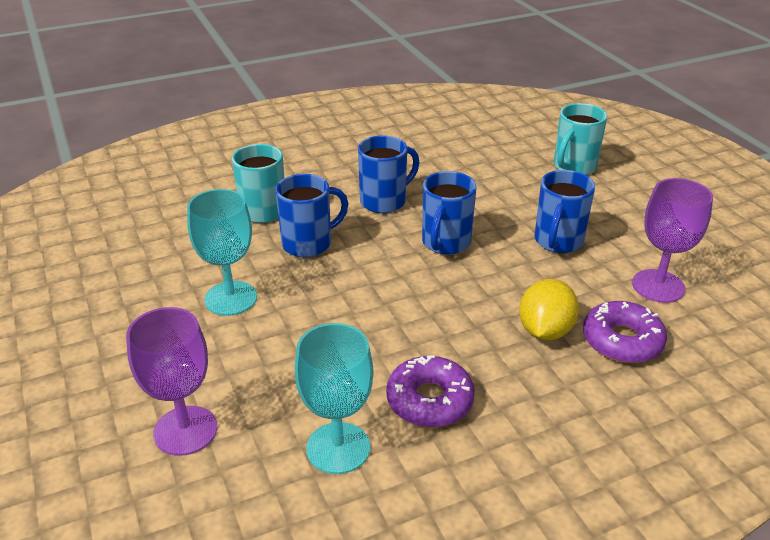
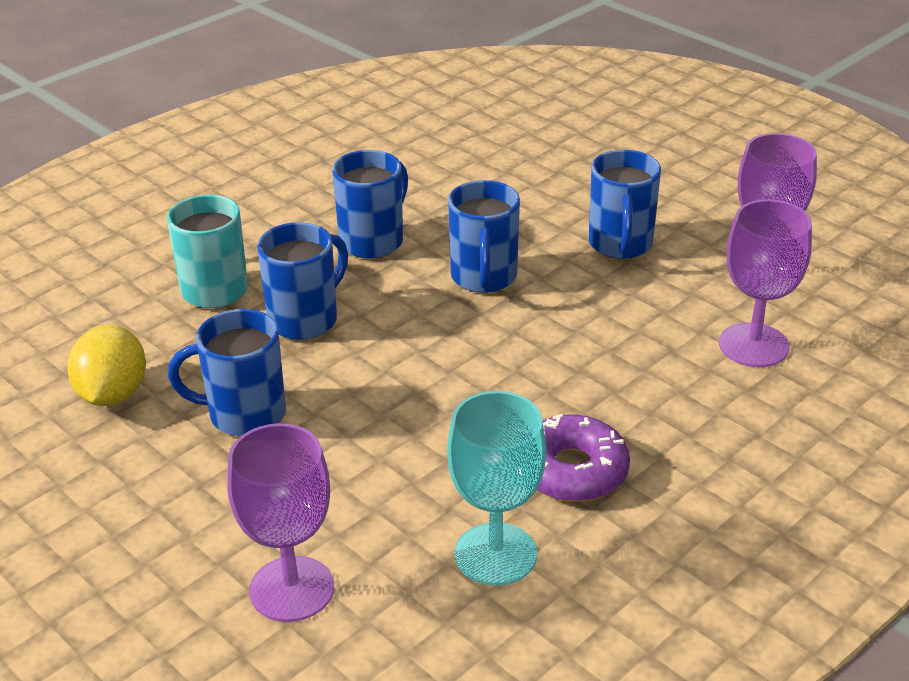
camera: 20 degrees left, 0 degrees up
turquoise goblet [187,189,257,316] -> blue mug [168,309,286,436]
yellow lemon [519,279,579,341] -> yellow lemon moved to [67,325,146,406]
turquoise mug [554,103,607,175] -> none
purple donut [583,301,667,363] -> purple goblet [719,200,812,367]

